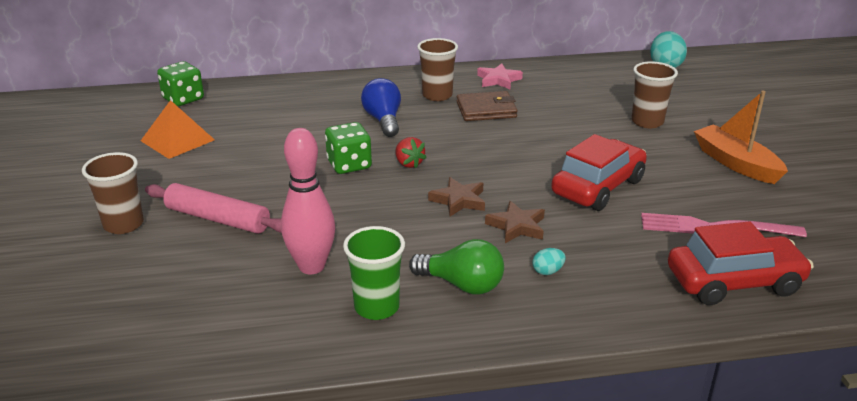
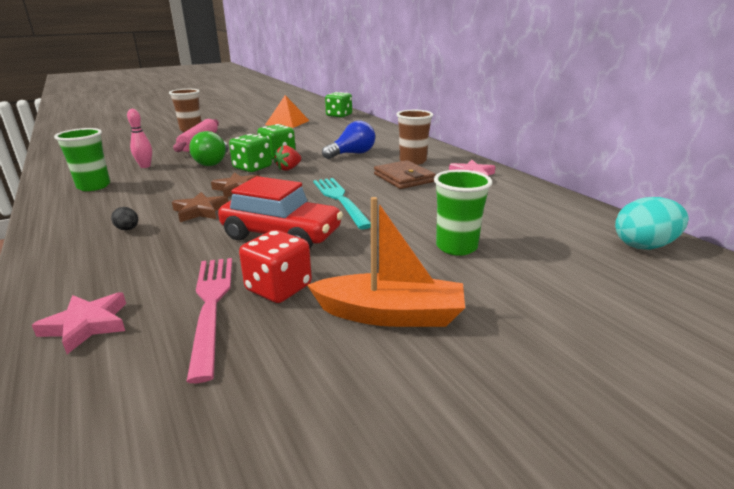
camera: 70 degrees right, 5 degrees down
pink bowling pin [281,128,335,274] -> pink bowling pin [127,109,152,168], size x0.57
green light bulb [409,239,504,294] -> green light bulb moved to [189,131,228,166]
turquoise egg [532,248,566,275] -> black egg [111,207,138,230]
brown cup [631,61,678,128] -> green cup [434,170,492,256]
red car [668,221,814,305] -> pink star [32,292,126,354]
orange boat [694,91,788,184] -> orange boat turned 60 degrees clockwise [307,197,465,327]
none -> green dice [229,134,272,172]
none -> red dice [239,230,312,303]
none -> turquoise fork [313,178,371,229]

